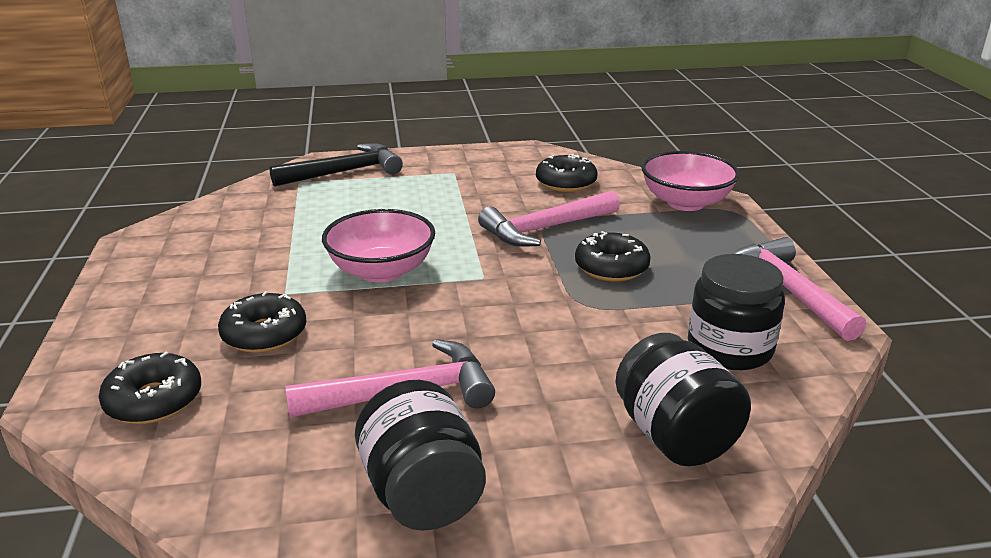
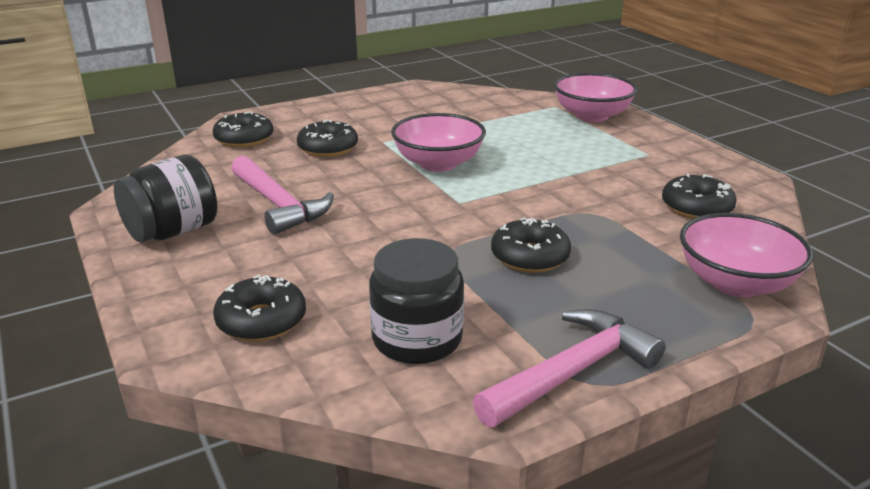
camera: 70 degrees right, 0 degrees up
black hammer [269,143,403,187] -> pink bowl [554,73,637,122]
pink hammer [478,191,620,247] -> none
black jar [616,333,751,466] -> black donut [213,275,306,342]

